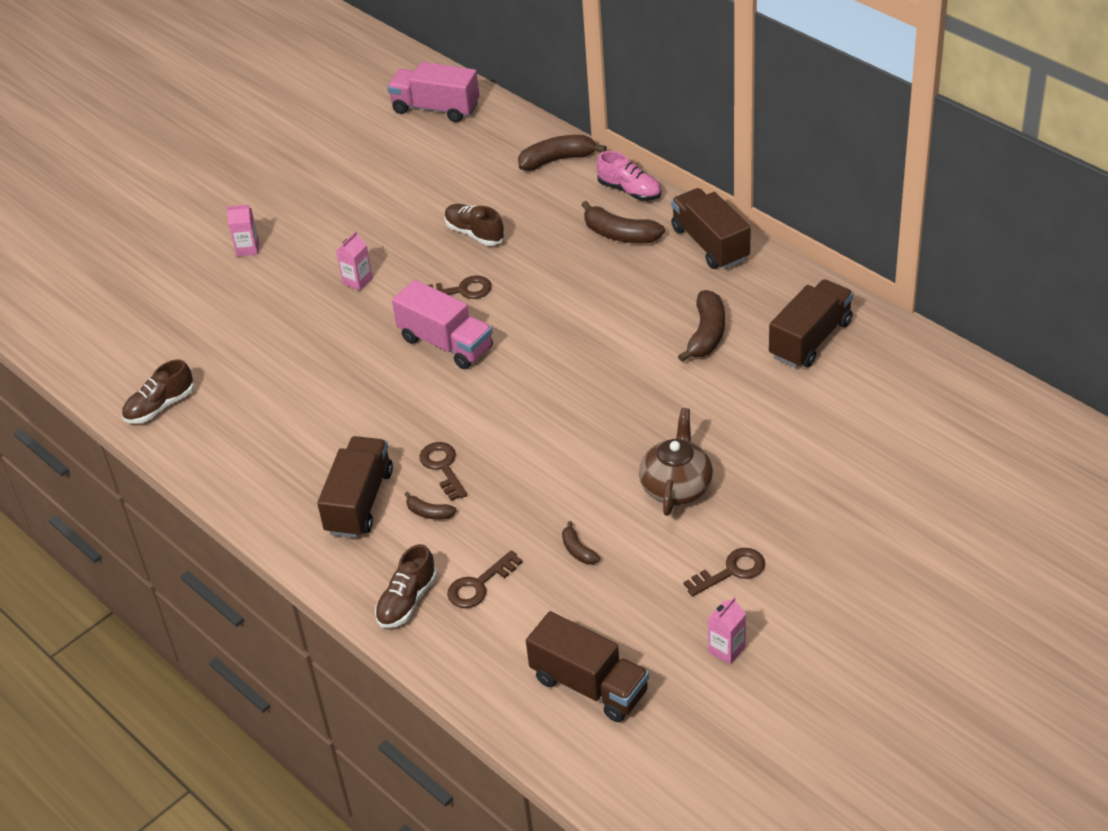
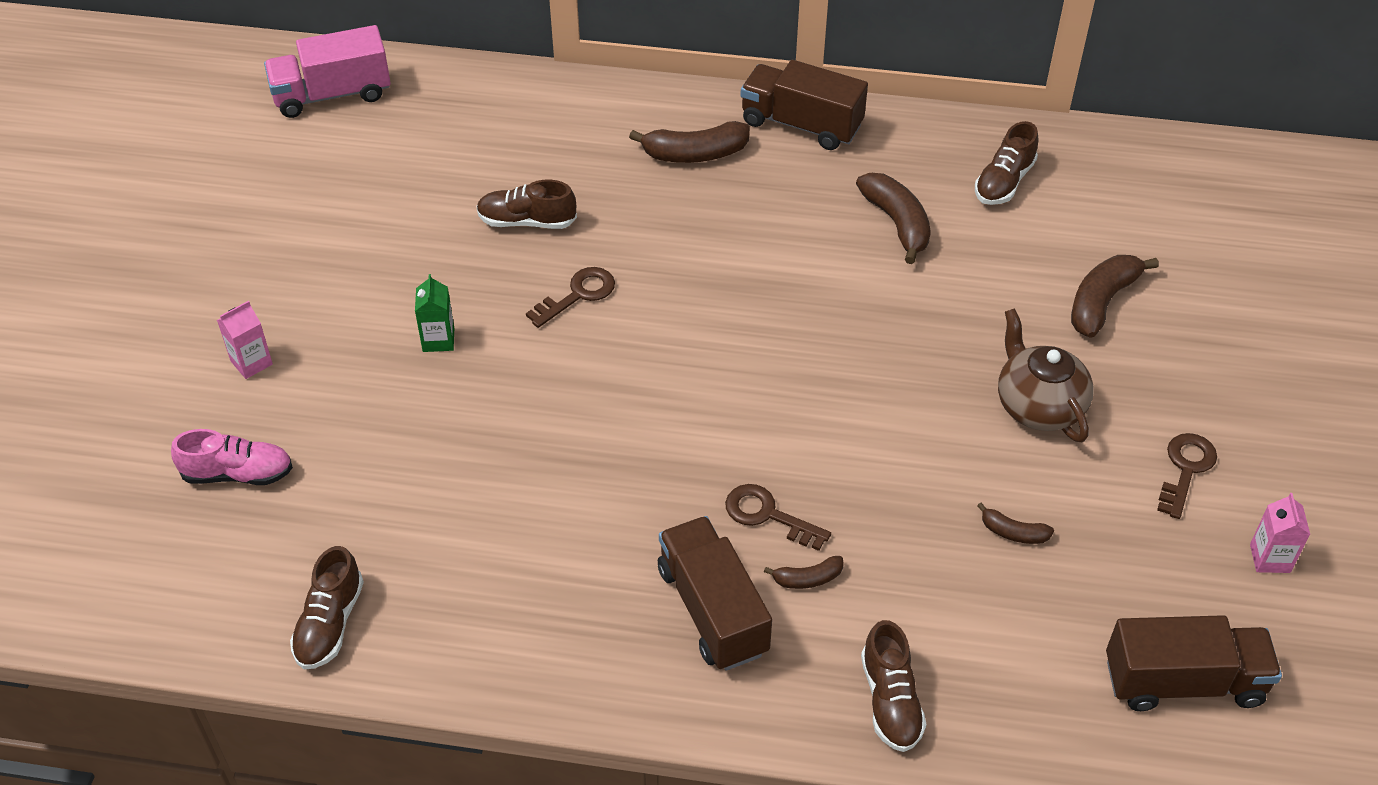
camera: 40 degrees left, 5 degrees up
pink carton [336,231,373,291] -> green carton [415,274,454,352]
pink truck [392,280,493,369] -> none
brown key [447,550,523,608] -> none
brown banana [518,135,606,171] -> brown banana moved to [1071,255,1159,338]
pink shoe [596,151,662,201] -> pink shoe moved to [171,429,293,485]
brown truck [769,279,853,368] -> brown shoe [975,121,1038,205]

